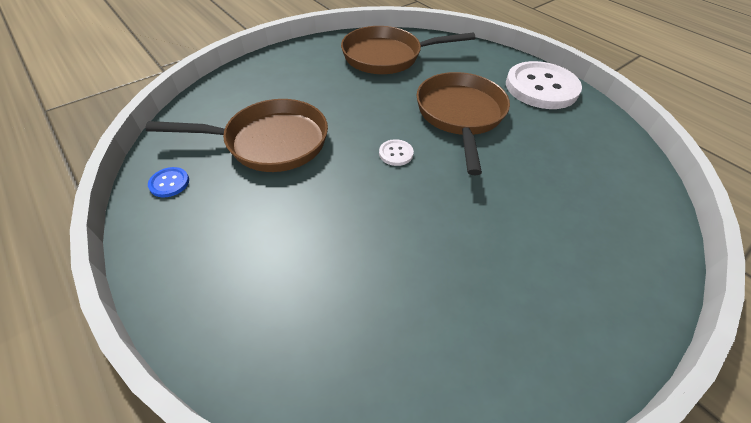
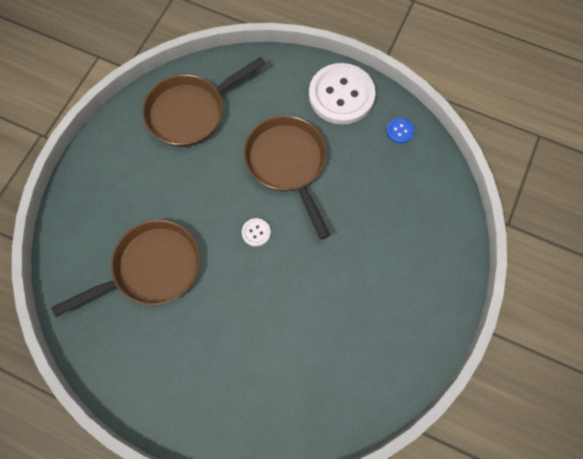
camera: 25 degrees left, 20 degrees up
blue button [148,167,189,197] -> blue button moved to [387,118,414,143]

